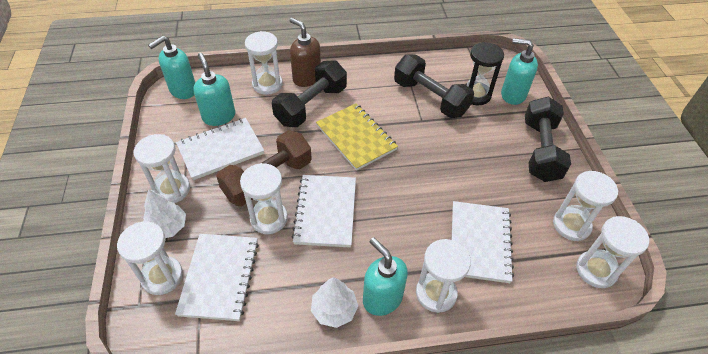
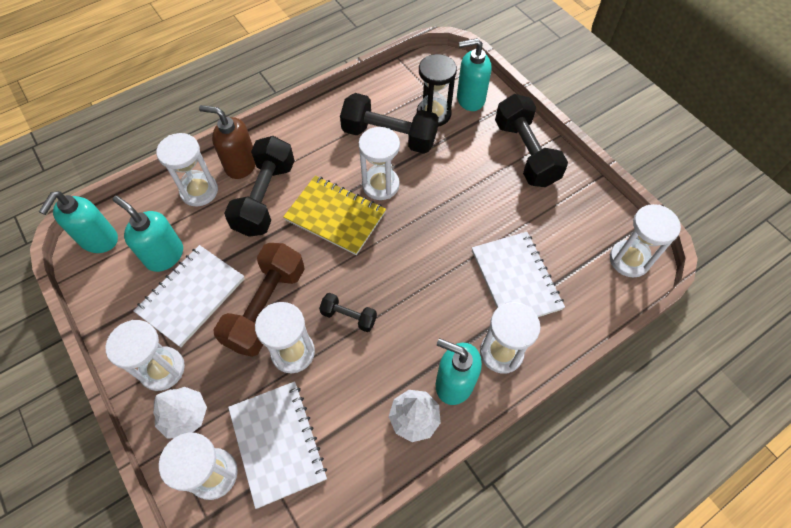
camera: 25 degrees left, 10 degrees up
white notebook [291,175,356,248] -> black dumbbell [319,293,377,332]
white hourglass [553,171,618,241] -> white hourglass moved to [358,127,400,200]

